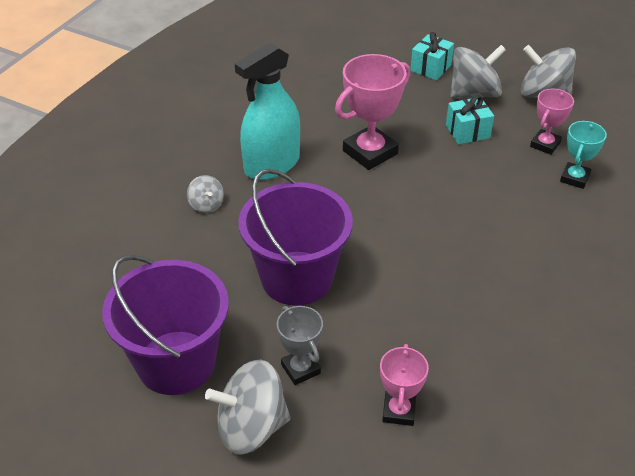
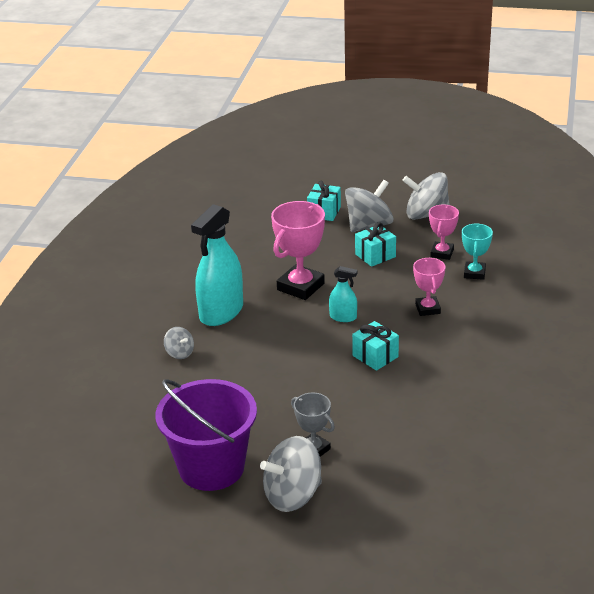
camera: 15 degrees left, 10 degrees down
purple bucket [238,169,353,306] -> none
pink trophy [380,344,429,426] -> pink trophy moved to [413,258,446,316]
none -> turquoise spray bottle [329,266,357,322]
none -> turquoise gift [352,321,399,371]

